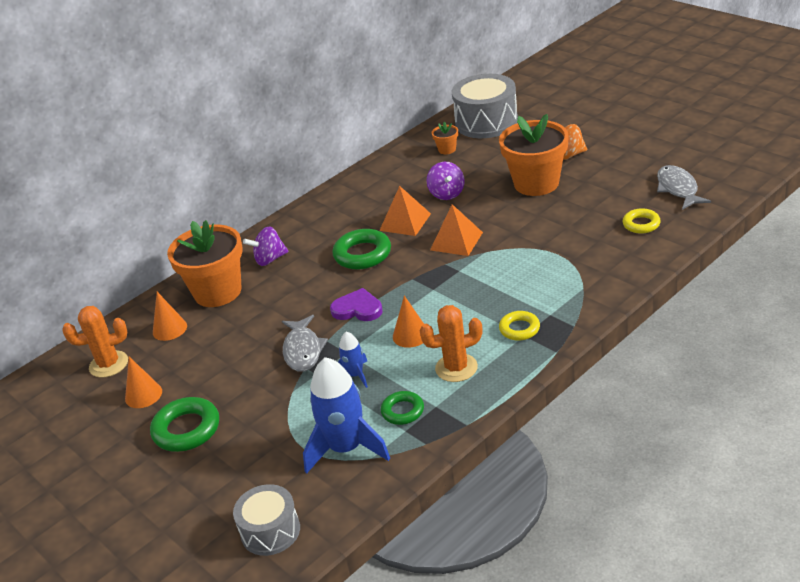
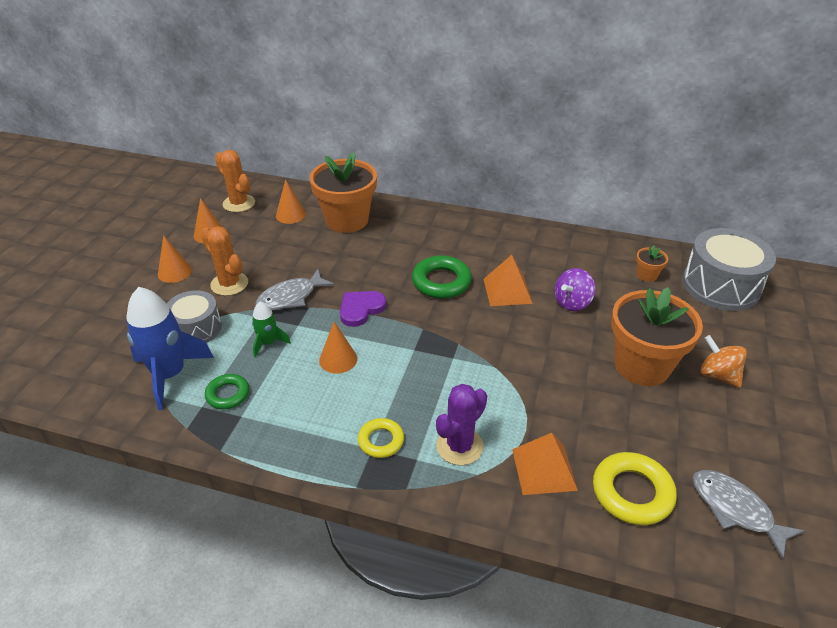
camera: 55 degrees right, 5 degrees up
green ring [150,397,219,452] -> orange cone [158,235,192,283]
grey drum [233,484,300,556] -> grey drum moved to [167,290,222,343]
purple spinning top [243,226,289,266] -> none
purple heart [330,288,383,321] -> purple heart turned 120 degrees counterclockwise [340,291,386,327]
blue rocket [338,332,368,388] -> green rocket [252,302,291,357]
orange cactus [420,305,482,382] -> orange cactus moved to [201,226,248,296]
orange pyramid [430,204,483,256] -> orange pyramid moved to [512,433,578,495]
yellow ring [623,208,661,234] -> yellow ring [593,452,677,525], size x1.63
grey fish [657,165,711,210] -> grey fish turned 90 degrees counterclockwise [693,470,804,559]
none -> purple cactus [436,384,487,465]

